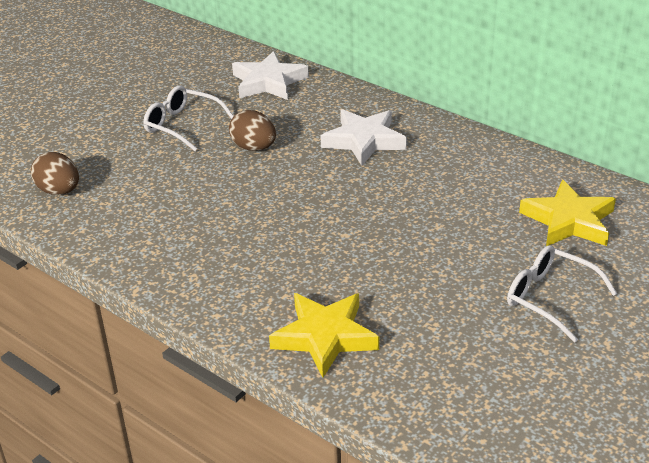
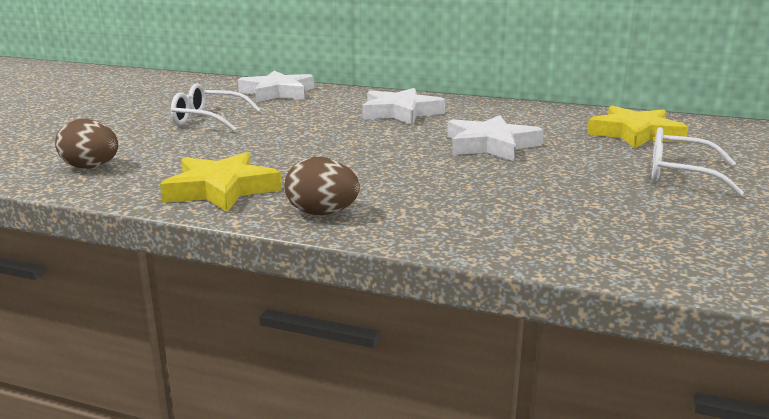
camera: 20 degrees left, 15 degrees down
brown egg [229,110,276,151] -> brown egg moved to [285,157,360,215]
yellow star [269,293,379,378] -> yellow star moved to [160,152,282,212]
none -> white star [447,115,543,161]

